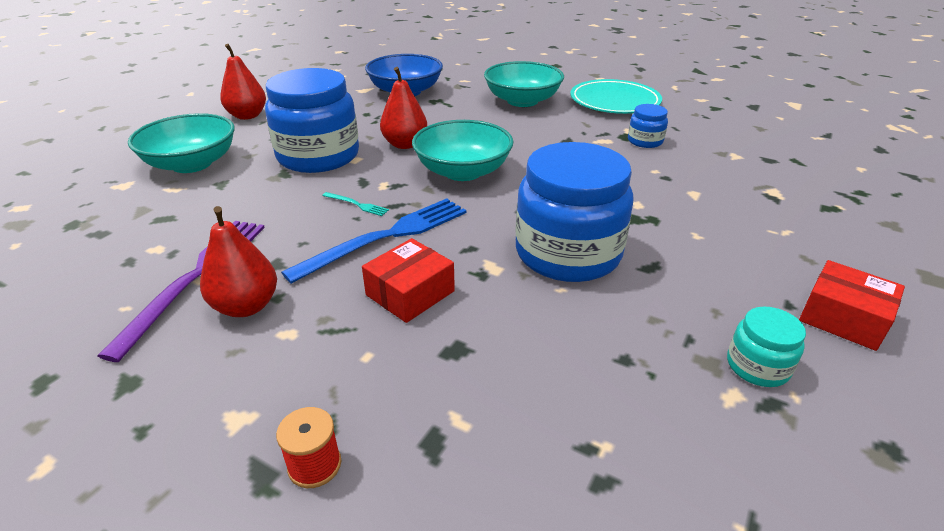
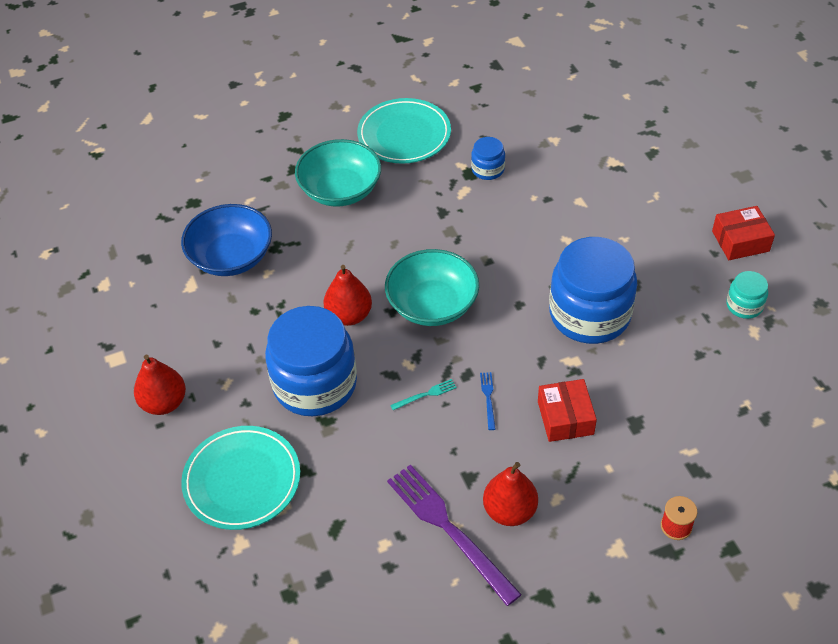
camera: 50 degrees left, 15 degrees up
turquoise bowl [128,113,235,173] -> turquoise plate [181,426,300,530]
blue fork [281,198,466,284] -> blue fork [480,372,496,430], size x0.41

